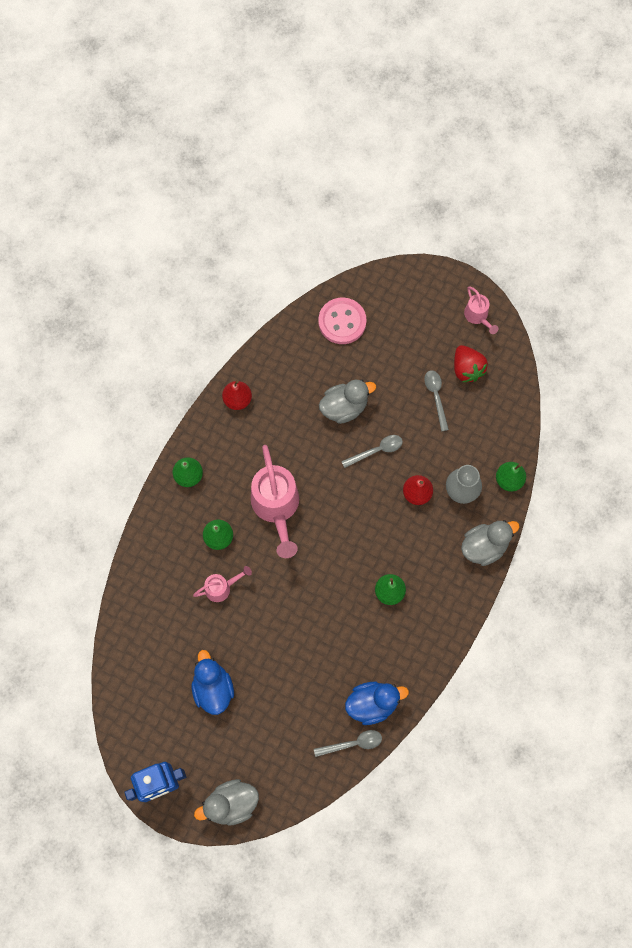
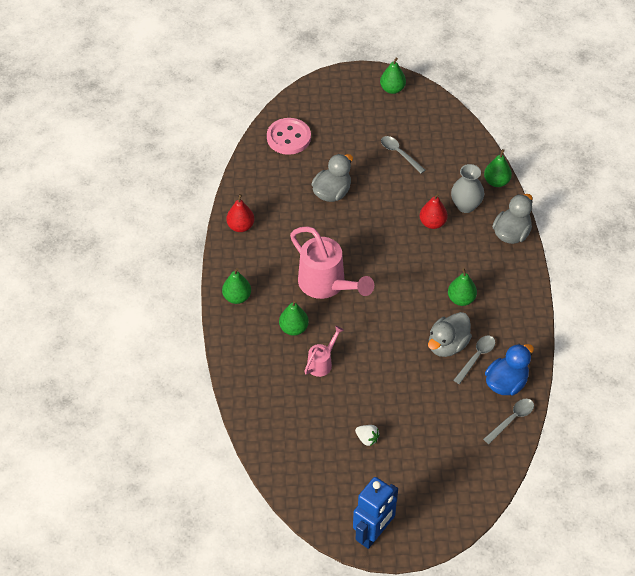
camera: 30 degrees left, 20 degrees down
blue duck [192,650,234,715] -> white strawberry [355,425,380,446]
grey duck [194,779,259,826] -> grey duck moved to [428,312,472,357]
grey spoon [341,435,403,468] -> grey spoon moved to [453,336,495,384]
red strawberry [454,345,488,382] -> none
pink watering can [464,286,498,334] -> green pear [380,58,406,94]

